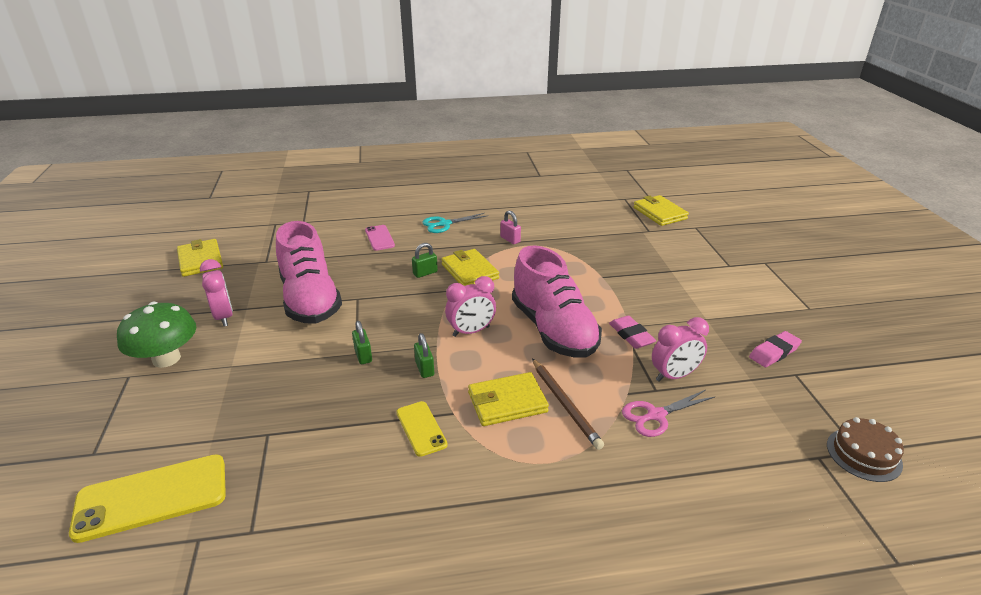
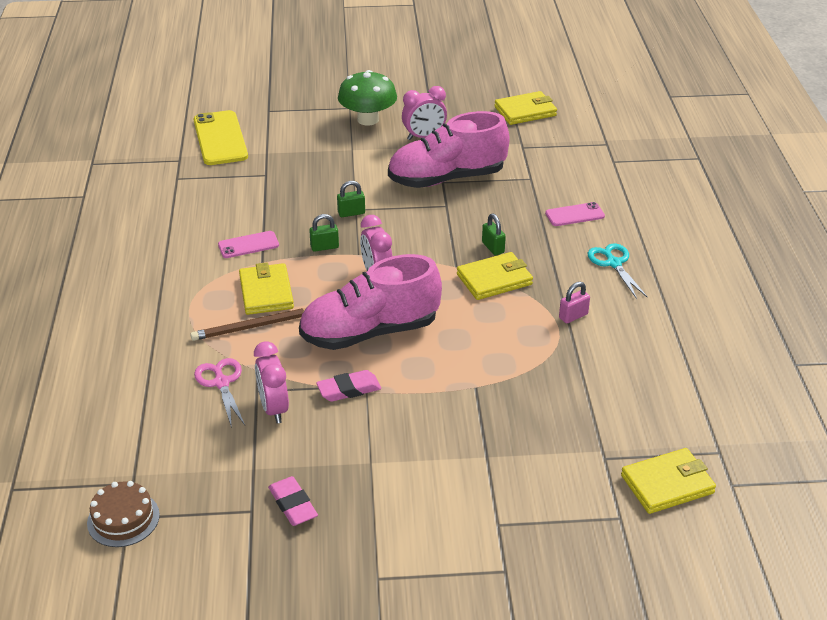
camera: 95 degrees right, 5 degrees up
yellow phone [396,401,448,457] -> pink phone [218,231,279,258]

